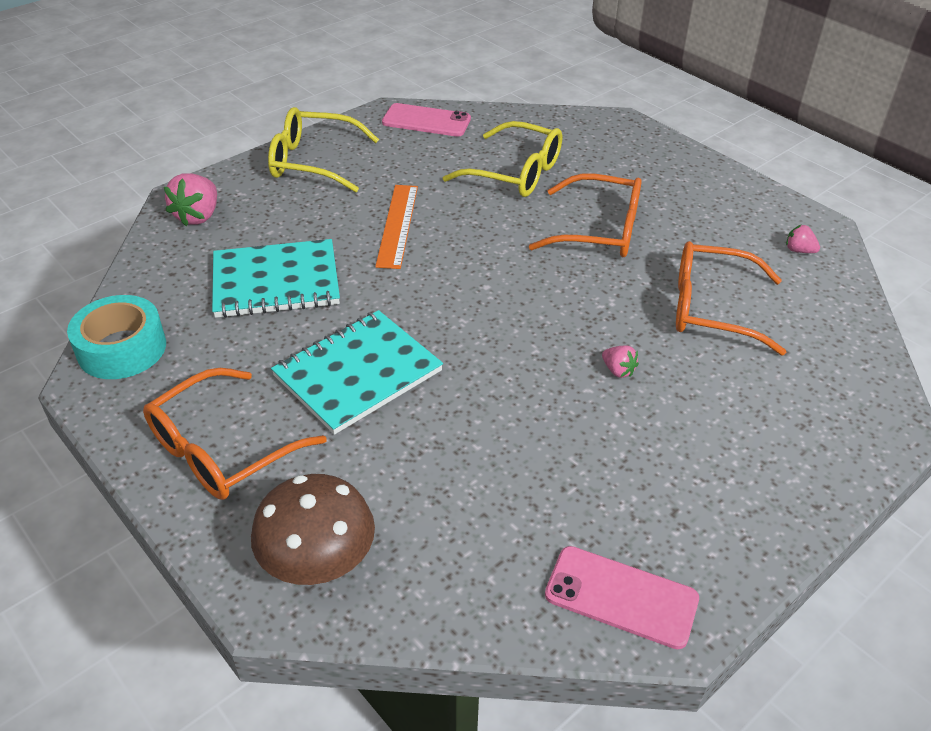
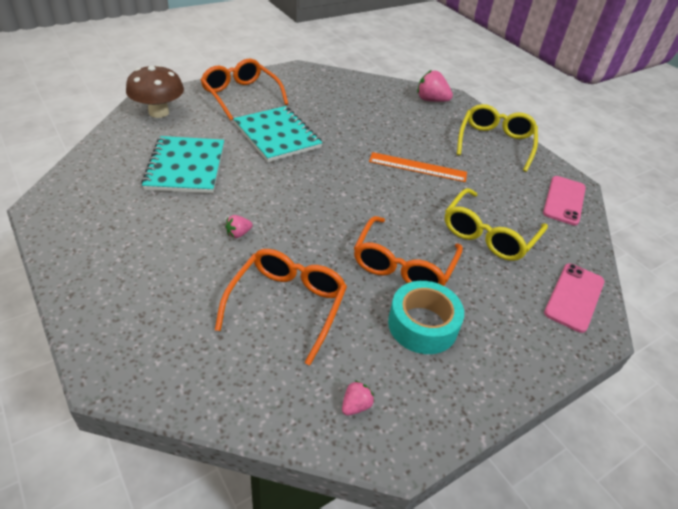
camera: 95 degrees right, 0 degrees up
turquoise tape [67,295,166,379] -> turquoise tape moved to [388,281,464,354]
turquoise notebook [212,239,340,318] -> turquoise notebook moved to [141,136,224,193]
pink phone [545,546,699,649] -> pink phone moved to [544,264,604,333]

